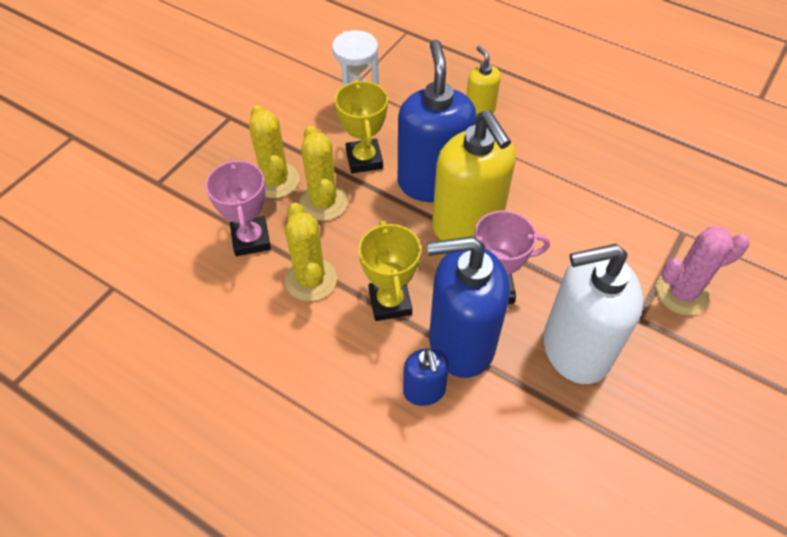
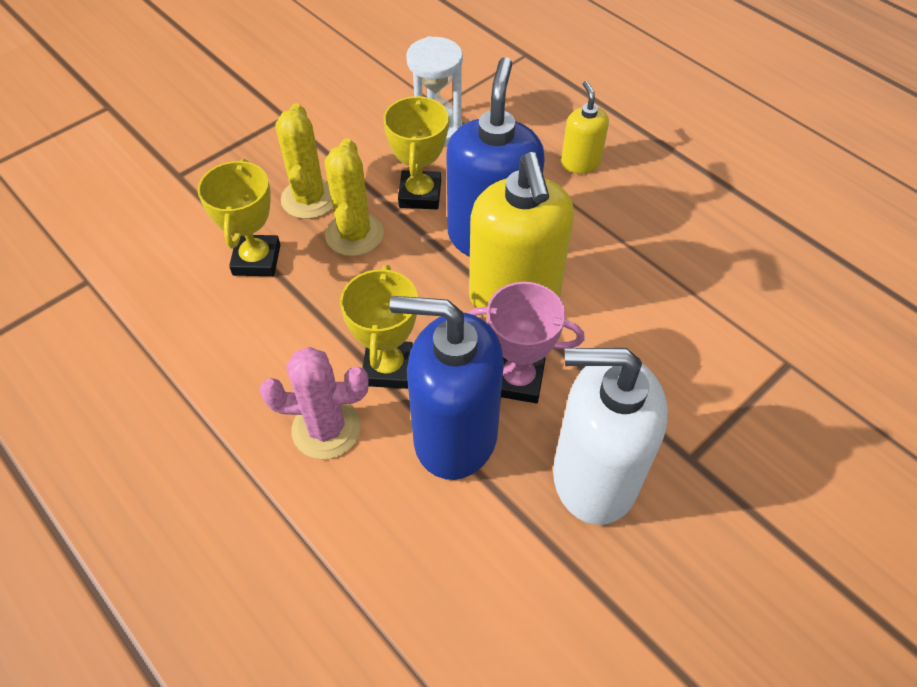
camera: 15 degrees right, 0 degrees up
pink trophy [205,159,271,256] -> yellow trophy [197,159,280,276]
yellow cactus [285,203,337,301] -> none
blue soap dispenser [403,348,449,406] -> none
pink cactus [656,226,749,316] -> pink cactus moved to [260,347,368,459]

